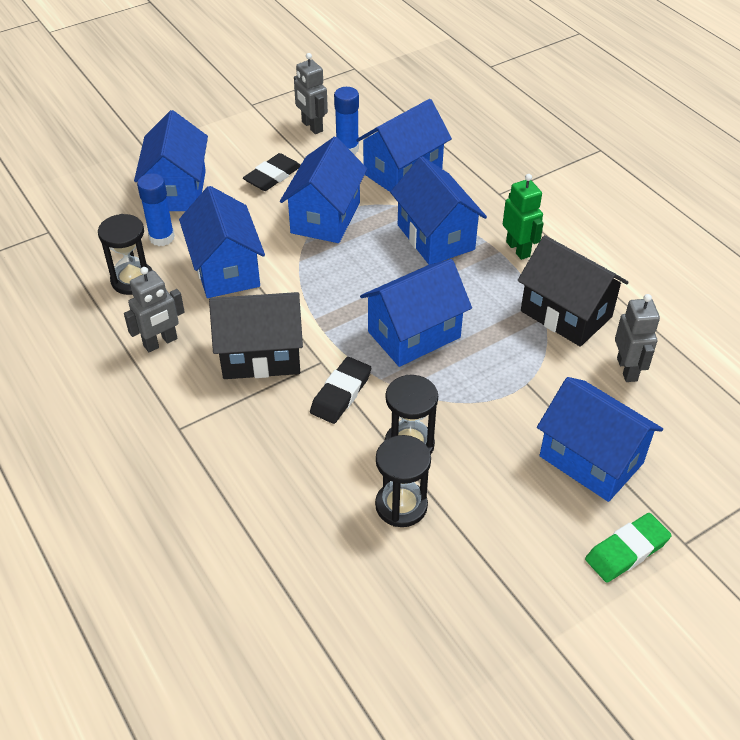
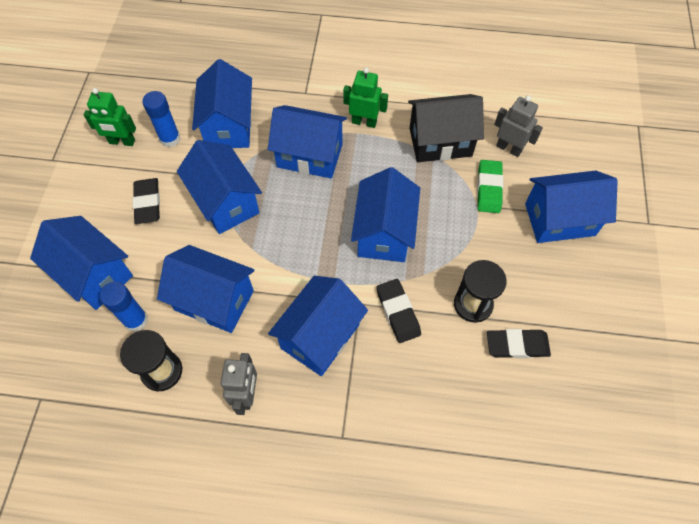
camera: 50 degrees left, 15 degrees up
black house [209,292,303,379] -> blue house [268,276,368,376]
grey robot [294,53,328,134] -> green robot [84,88,136,146]
black hourglass [375,435,431,527] -> black eraser [487,329,551,358]
green eraser [585,513,672,583] -> green eraser moved to [477,160,503,213]

